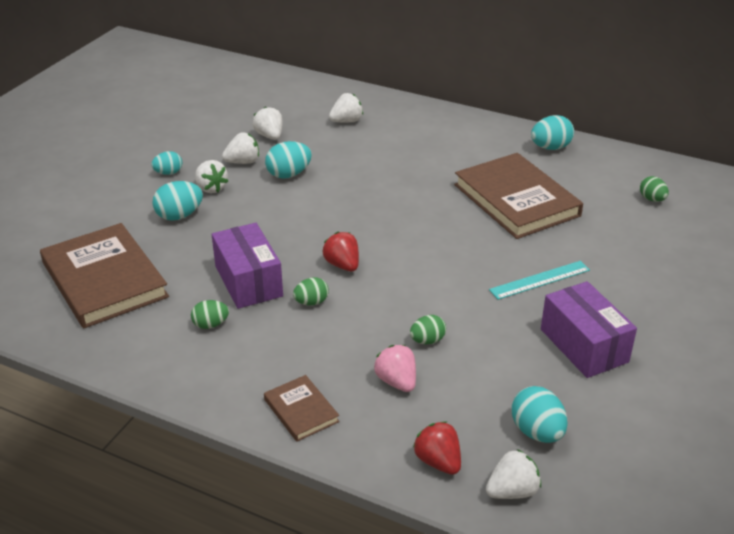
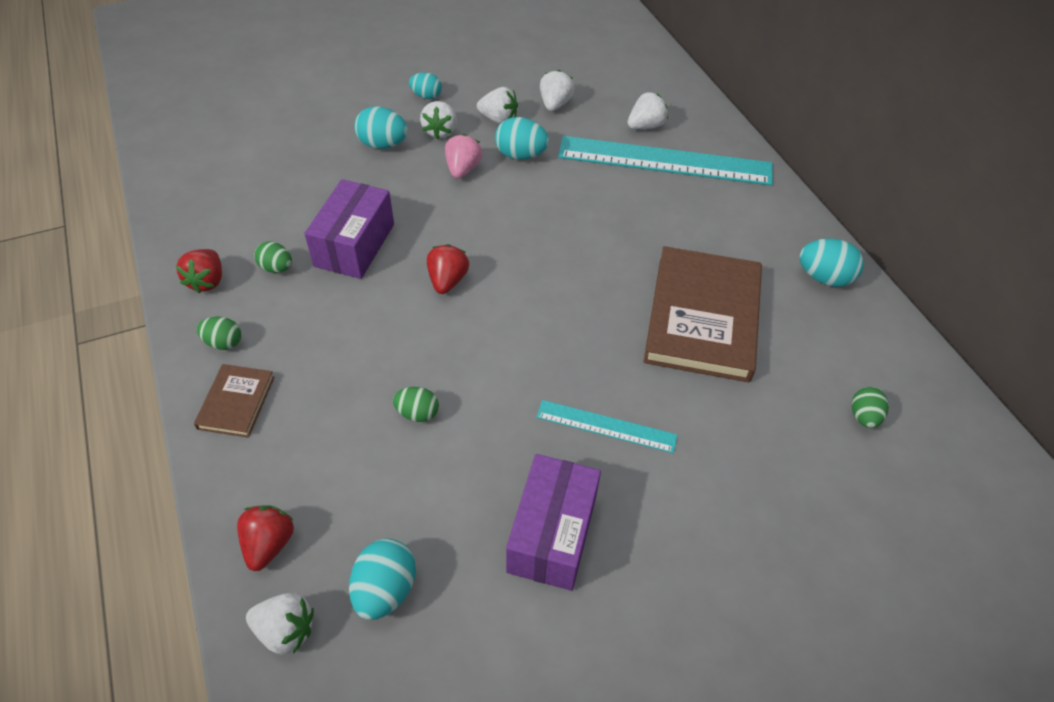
camera: 40 degrees right, 15 degrees up
brown book [40,223,169,328] -> none
green egg [293,277,329,305] -> green egg moved to [197,316,241,350]
white strawberry [329,93,363,122] -> white strawberry turned 45 degrees counterclockwise [628,92,668,129]
pink strawberry [374,345,416,392] -> pink strawberry moved to [445,134,483,178]
none -> red strawberry [176,249,222,294]
none -> turquoise ruler [558,136,773,186]

